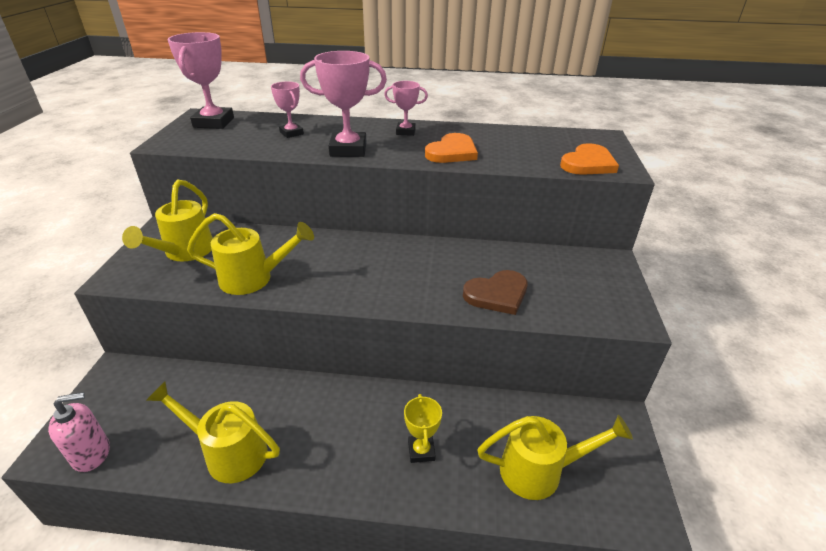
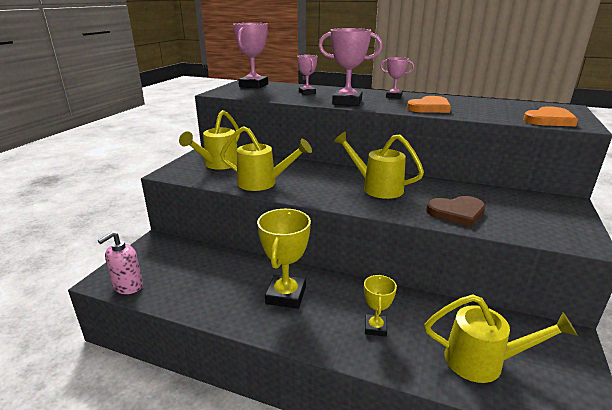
camera: 15 degrees right, 10 degrees down
pink soap dispenser [48,392,110,472] -> pink soap dispenser turned 135 degrees clockwise [98,232,143,294]
yellow watering can [146,381,280,483] -> yellow watering can moved to [334,131,424,199]
none -> yellow trophy [257,209,311,309]

